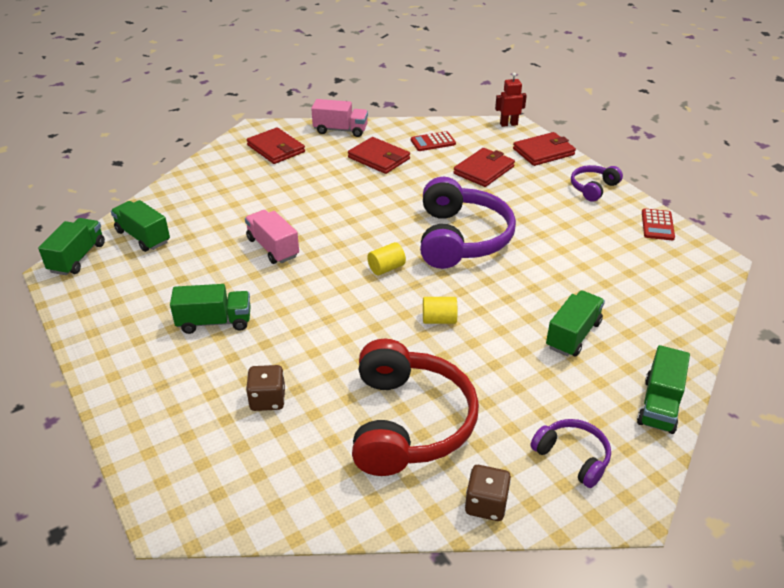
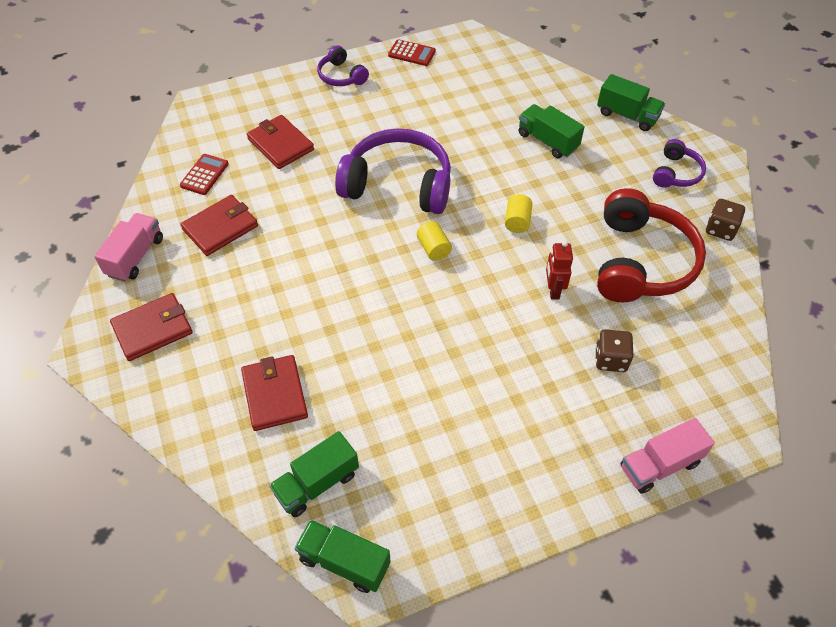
camera: 80 degrees left, 15 degrees up
green truck [170,284,251,334] -> none
pink truck [245,210,299,264] -> pink truck moved to [621,418,715,494]
red headphones [352,339,479,476] -> red headphones turned 90 degrees clockwise [597,188,706,303]
red calculator [411,131,456,151] -> red calculator turned 150 degrees counterclockwise [180,154,229,195]
red robot [495,73,527,127] -> red robot moved to [546,241,573,300]
red wallet [513,132,576,166] -> red wallet moved to [241,355,308,431]
purple headphones [530,419,611,488] -> purple headphones turned 150 degrees clockwise [653,139,706,188]

